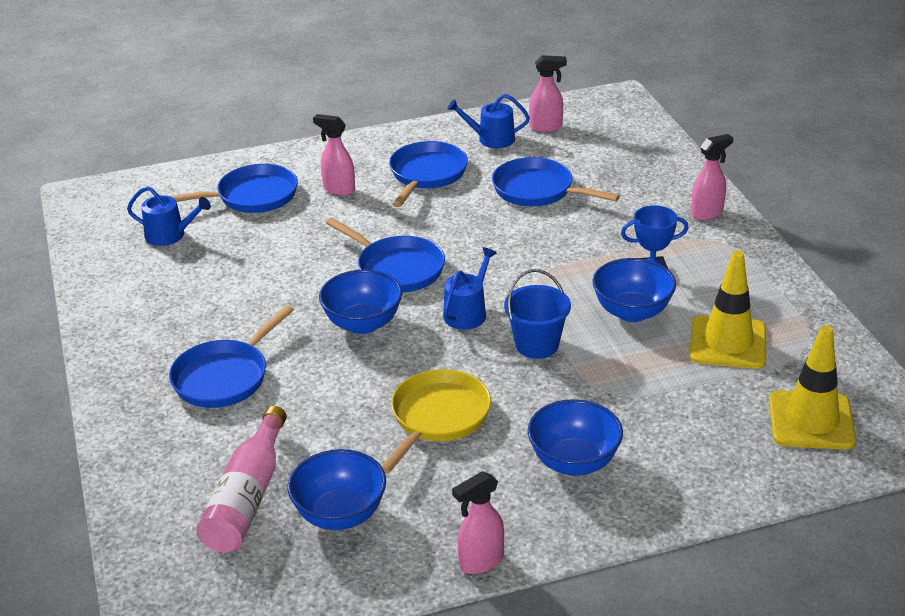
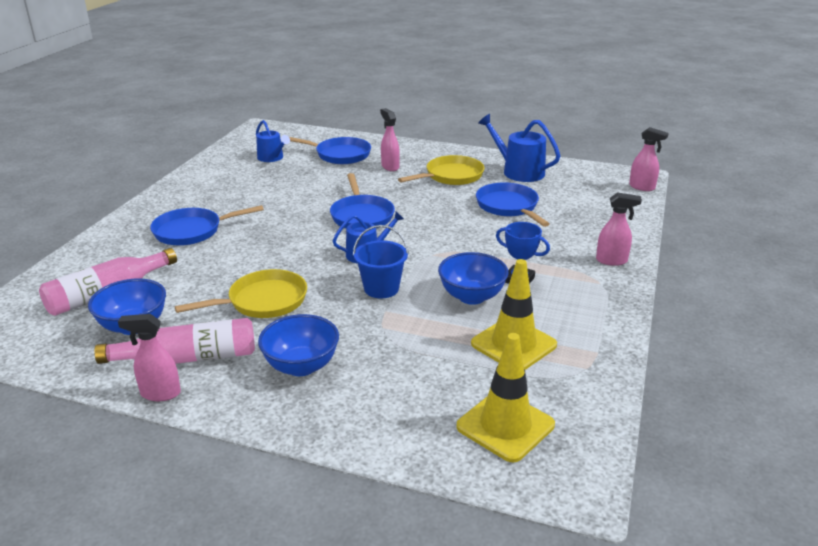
camera: 35 degrees right, 5 degrees down
blue bowl [319,269,402,334] -> none
blue pan [389,141,468,207] -> yellow pan [398,155,485,185]
blue watering can [447,94,530,148] -> blue watering can [478,114,560,182], size x1.52
pink spray bottle [529,55,567,132] -> pink spray bottle moved to [629,127,669,191]
none -> pink bottle [94,318,255,364]

